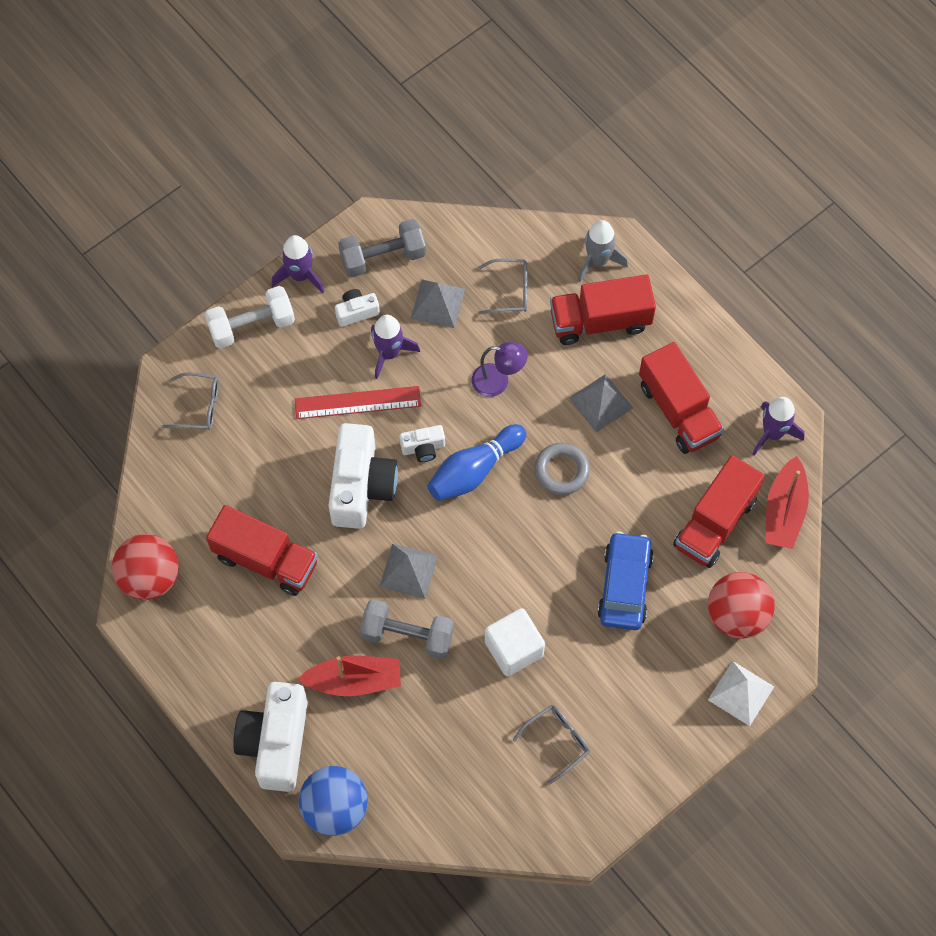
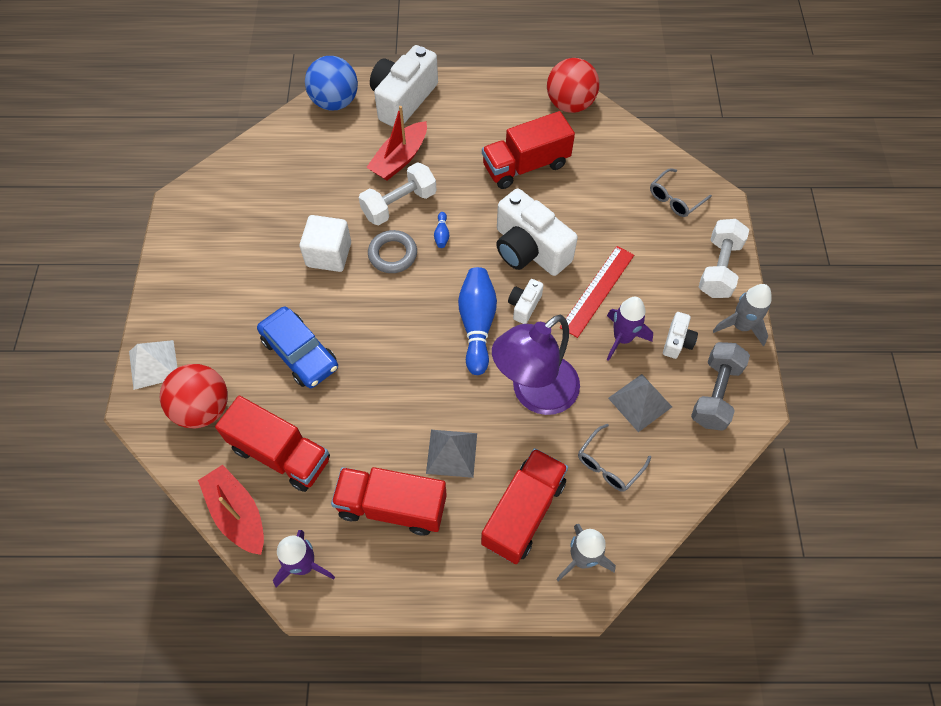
camera: 130 degrees right, 5 degrees down
white camera [233,682,308,792] -> white camera turned 105 degrees counterclockwise [370,45,438,127]
purple rocket [271,235,325,293] -> grey rocket [713,284,772,346]
grey dumbbell [360,599,454,659] -> white dumbbell [359,162,436,225]
grey pyramid [380,544,438,599] -> blue bowling pin [434,212,449,248]
purple lamp [472,342,528,397] -> purple lamp [492,315,580,415], size x1.84
grey glasses [513,705,590,785] -> none
grey ring [534,443,590,495] -> grey ring moved to [368,230,417,273]
red truck [673,455,765,568] -> red truck turned 135 degrees clockwise [215,396,330,492]

